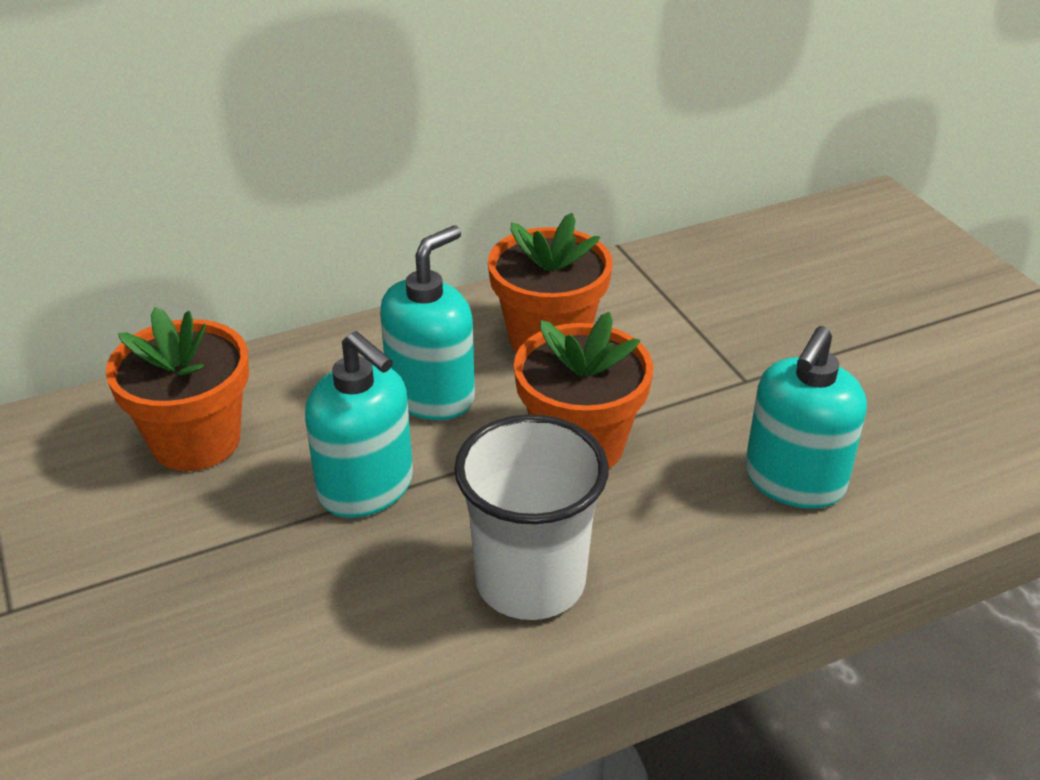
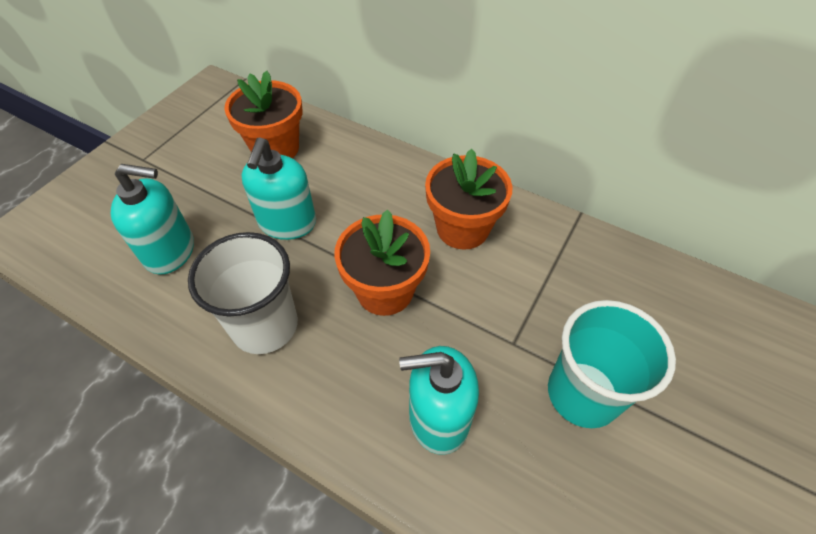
camera: 55 degrees right, 15 degrees up
turquoise soap dispenser [380,225,475,420] -> turquoise soap dispenser moved to [111,164,194,275]
none -> turquoise cup [548,300,676,428]

